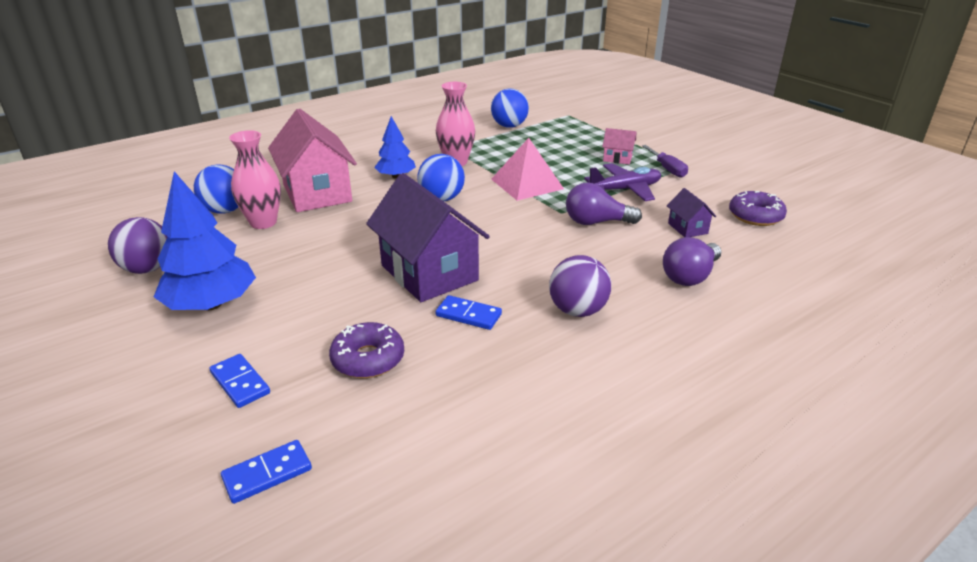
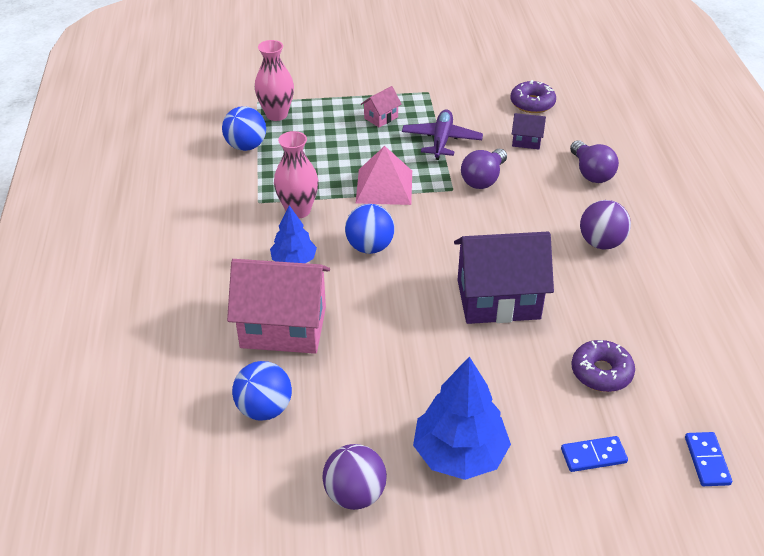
camera: 60 degrees left, 10 degrees up
pink vase [229,130,281,229] -> pink vase moved to [255,40,294,121]
blue domino [436,295,502,330] -> none
purple screwdriver [642,145,688,178] -> none

